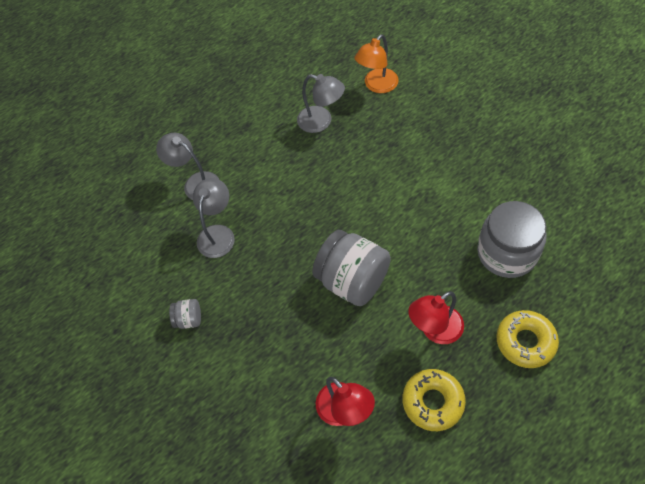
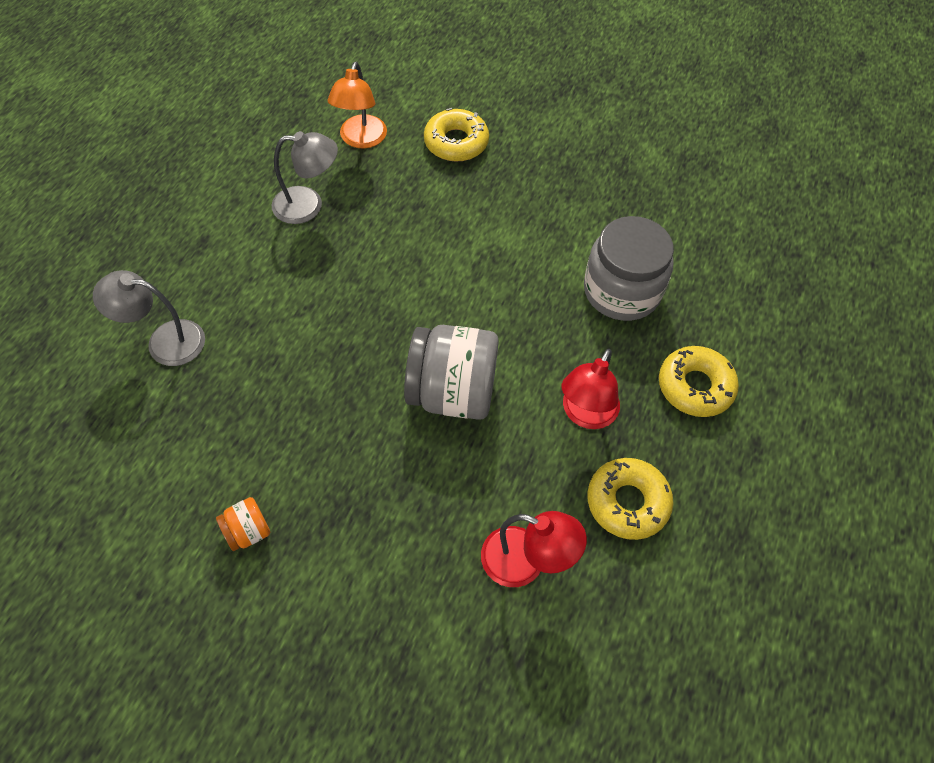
camera: 35 degrees left, 0 degrees up
grey jar [169,299,201,329] -> orange jar [216,497,270,551]
grey lamp [193,178,235,258] -> none
none -> yellow donut [424,108,489,162]

